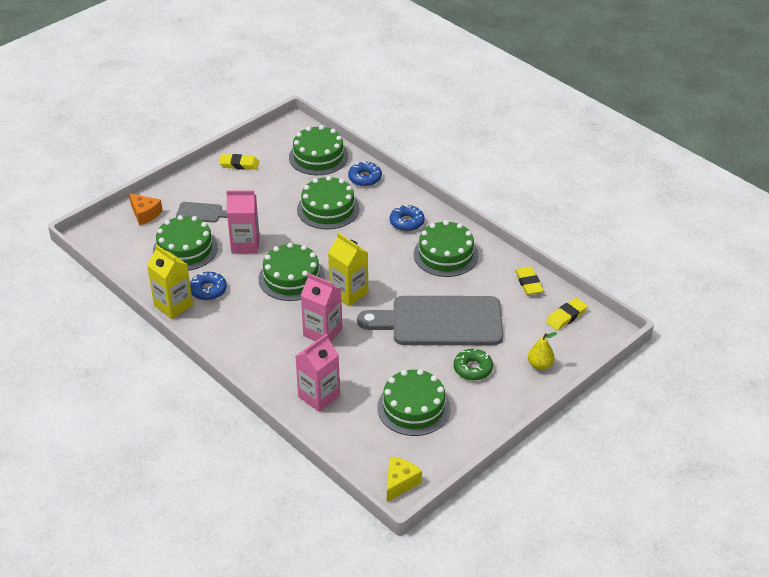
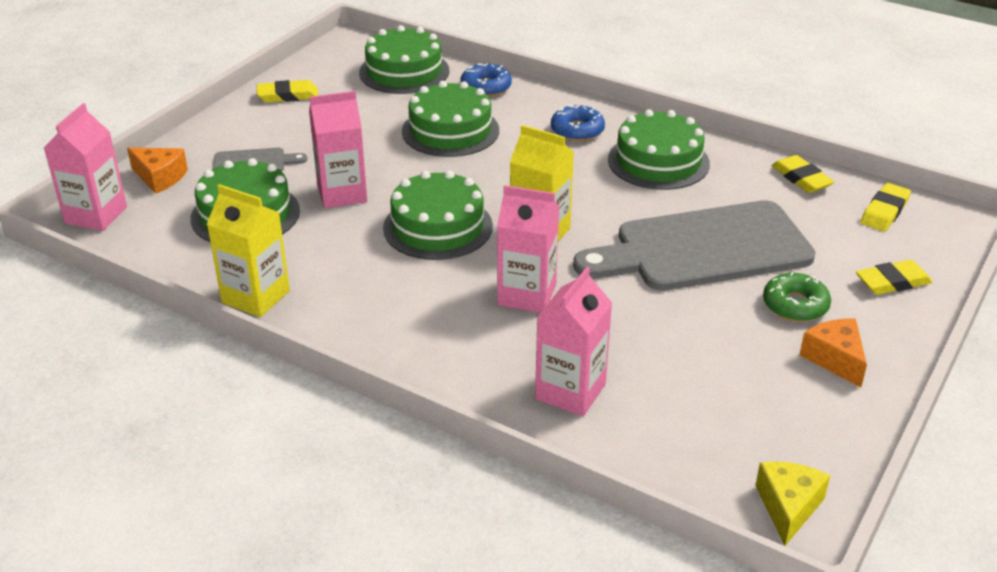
camera: 15 degrees left, 5 degrees down
blue donut [190,272,227,300] -> none
green cake [377,369,451,436] -> none
yellow pear [528,332,557,370] -> yellow eraser [856,260,932,295]
none -> pink carton [44,103,127,231]
none -> orange cheese [800,319,867,387]

